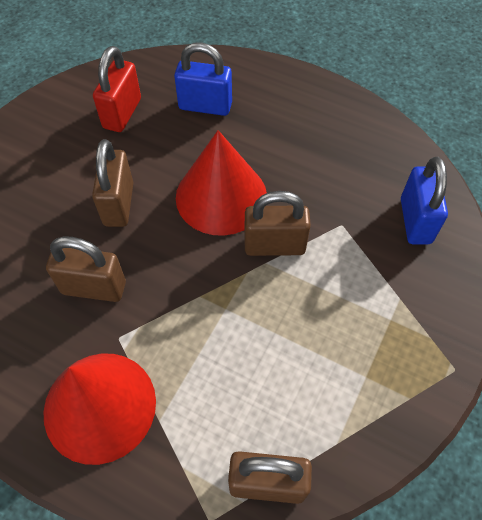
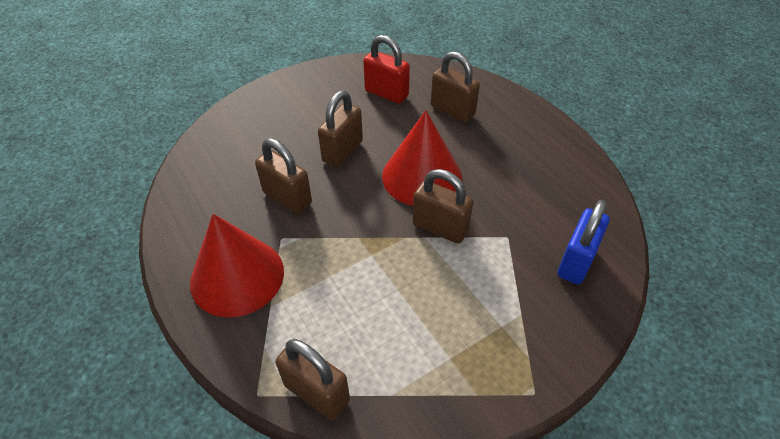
camera: 30 degrees right, 10 degrees down
red padlock [93,46,141,132] -> red padlock turned 75 degrees clockwise [363,35,410,104]
blue padlock [174,42,232,116] -> brown padlock [431,51,480,122]

